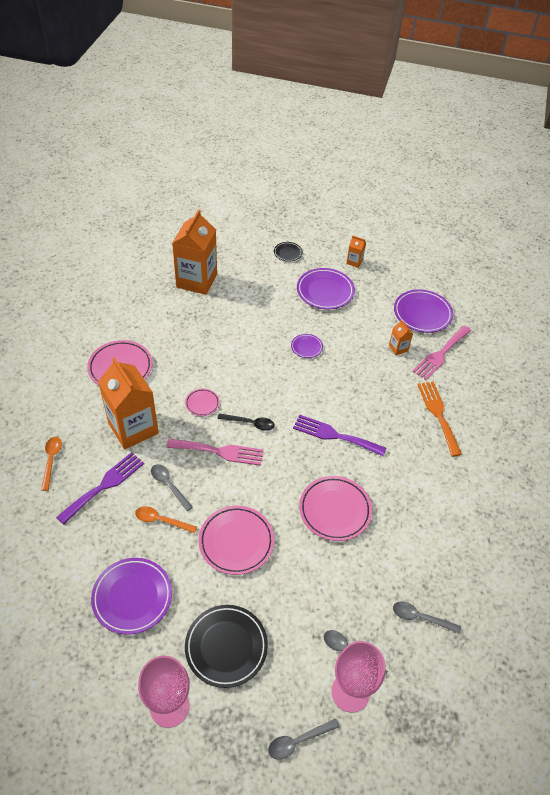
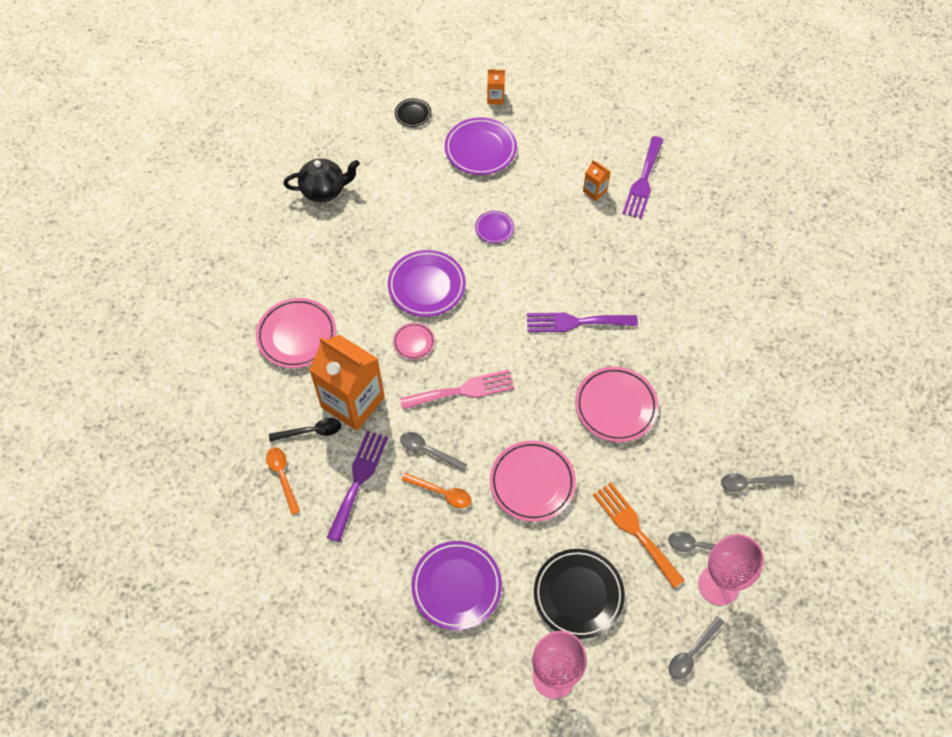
camera: 20 degrees left, 10 degrees up
orange spoon [135,506,197,533] -> orange spoon turned 150 degrees counterclockwise [402,473,472,508]
orange carton [172,209,217,295] -> black teapot [284,158,360,202]
black spoon [217,413,275,431] -> black spoon moved to [269,418,341,442]
purple plate [394,289,453,333] -> purple plate moved to [388,250,466,317]
pink fork [412,326,471,380] -> purple fork [622,136,663,219]
orange fork [417,381,462,457] -> orange fork moved to [593,482,685,588]

